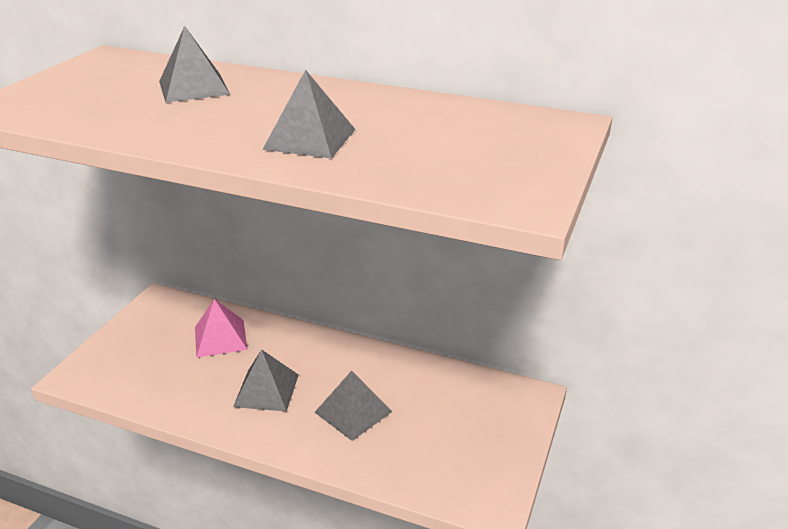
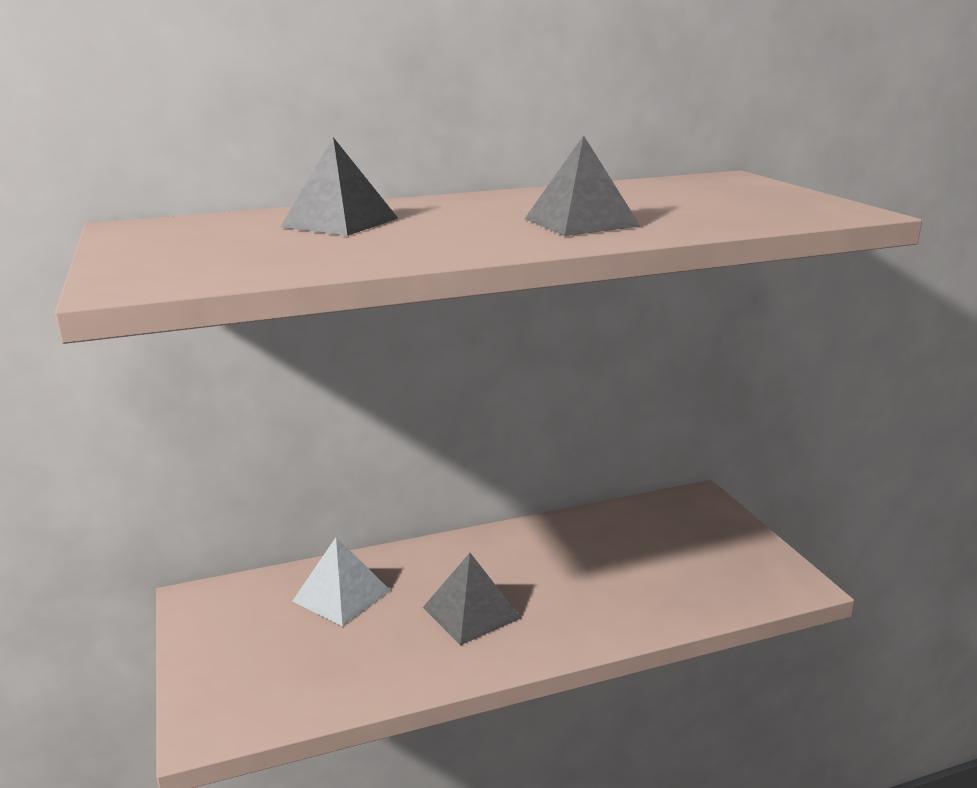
camera: 40 degrees left, 10 degrees down
pink pyramid [195,299,247,358] -> white pyramid [292,537,391,627]
grey pyramid [314,371,392,441] -> none

